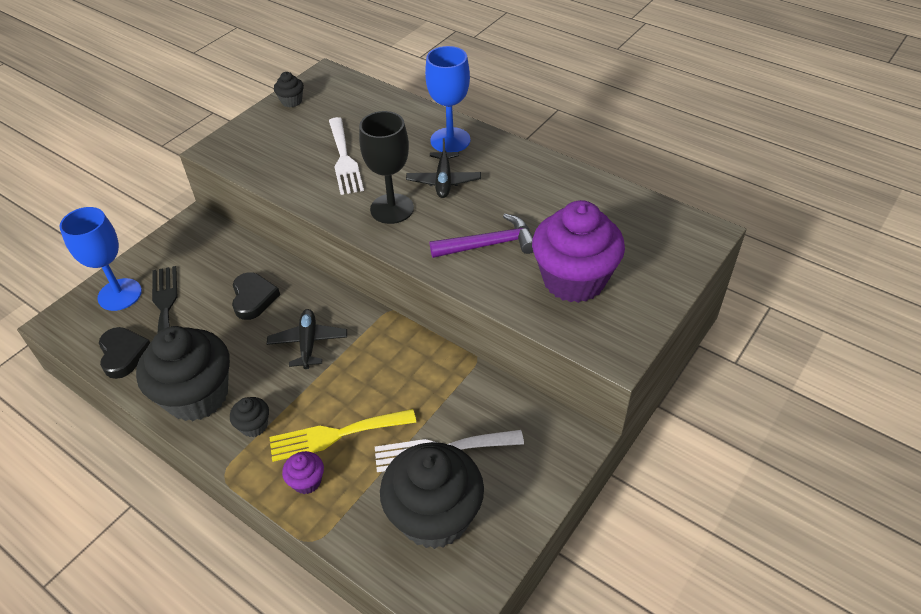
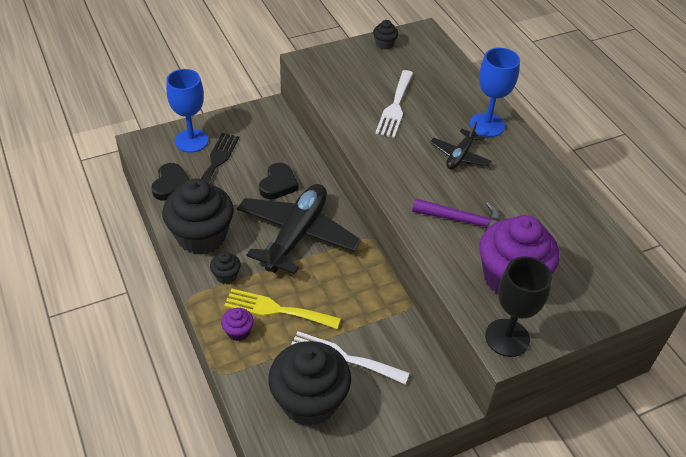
camera: 25 degrees right, 0 degrees up
black plane [267,309,347,369] -> black plane [237,184,361,274], size x1.99
black goblet [359,111,414,224] -> black goblet moved to [485,256,552,357]

